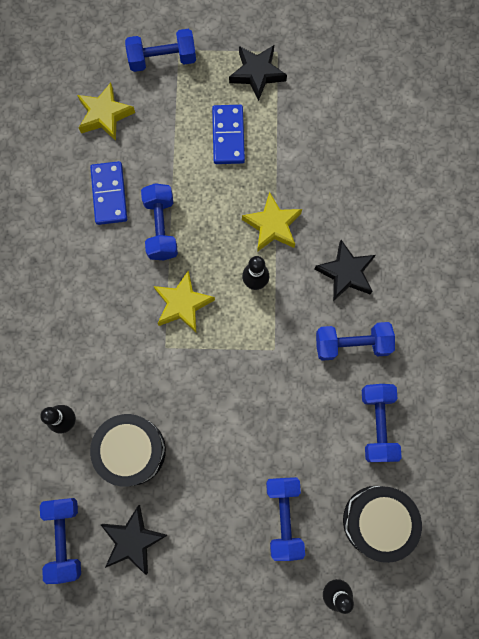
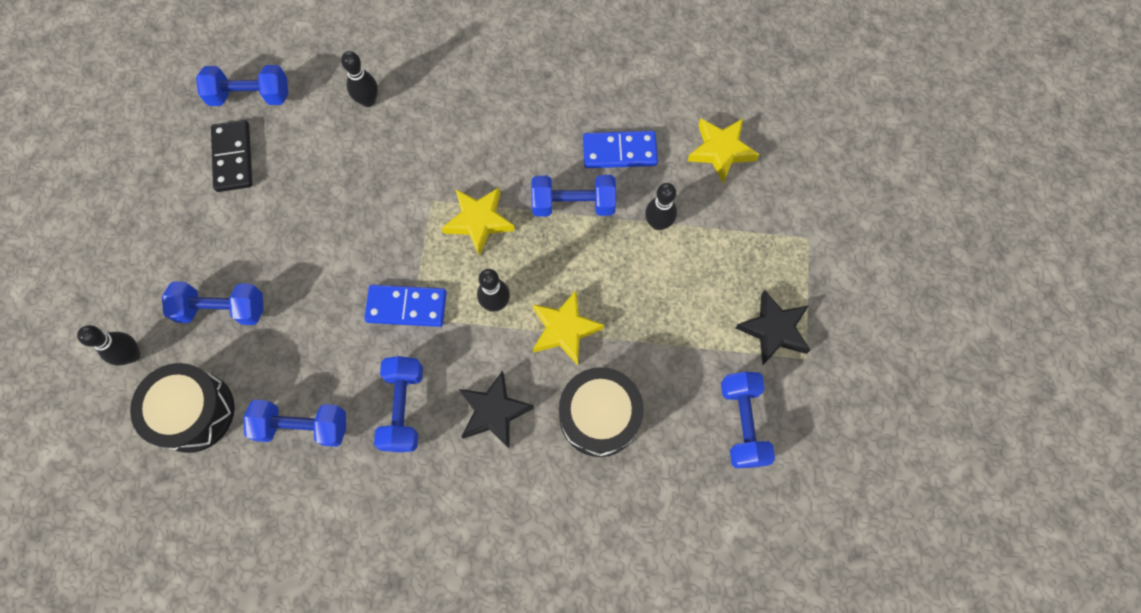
camera: 95 degrees right, 5 degrees down
black drum [90,414,166,487] -> black drum moved to [559,367,644,457]
black star [101,505,167,575] -> black domino [211,120,252,192]
blue dumbbell [125,29,196,72] -> blue dumbbell moved to [721,372,775,468]
blue domino [212,105,245,164] -> blue domino moved to [364,285,447,327]
none -> black bowling pin [645,183,677,230]

